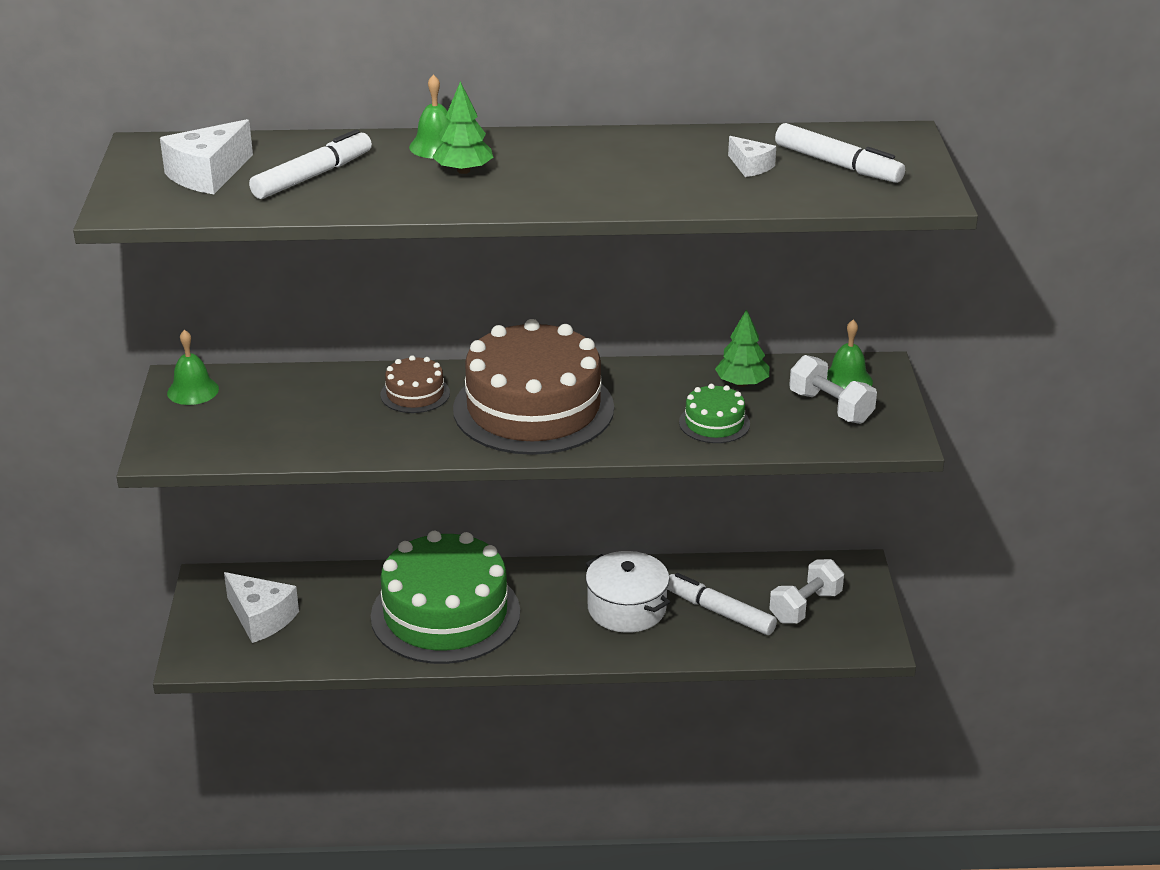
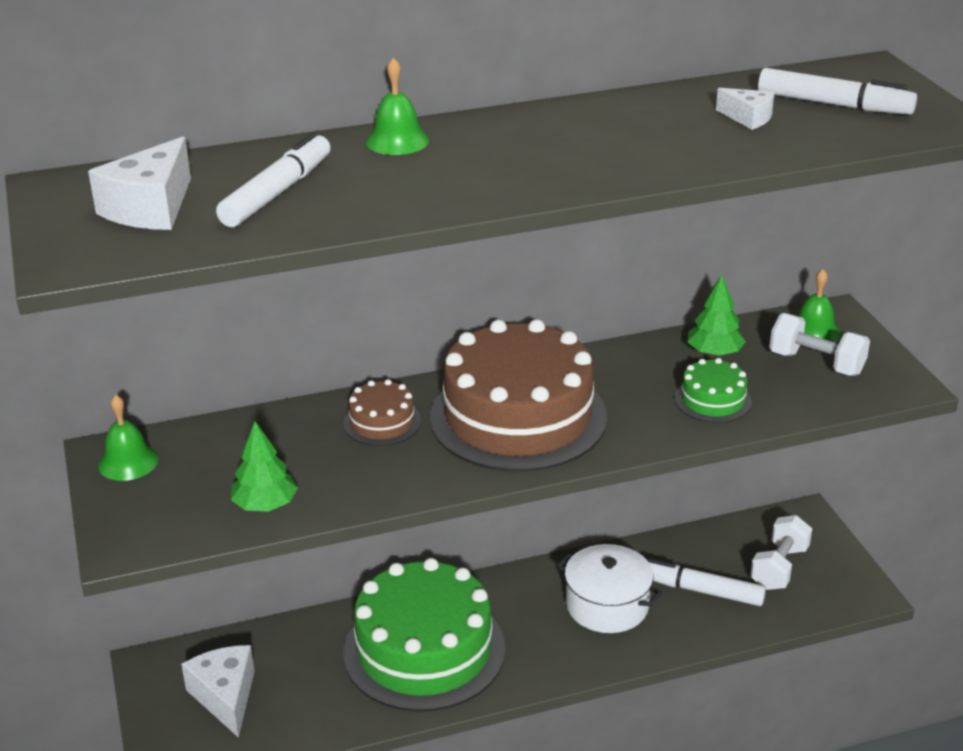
camera: 15 degrees left, 0 degrees up
white cheese [224,572,299,643] -> white cheese turned 135 degrees counterclockwise [181,645,255,738]
green tree [432,82,494,174] -> green tree moved to [231,421,298,511]

